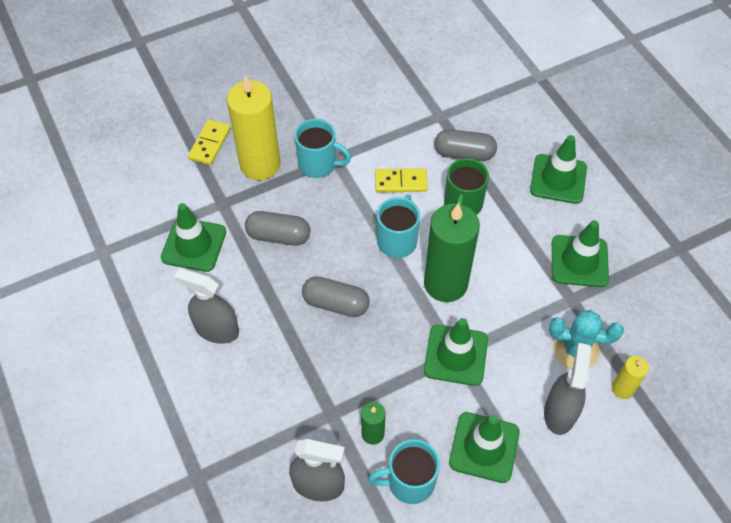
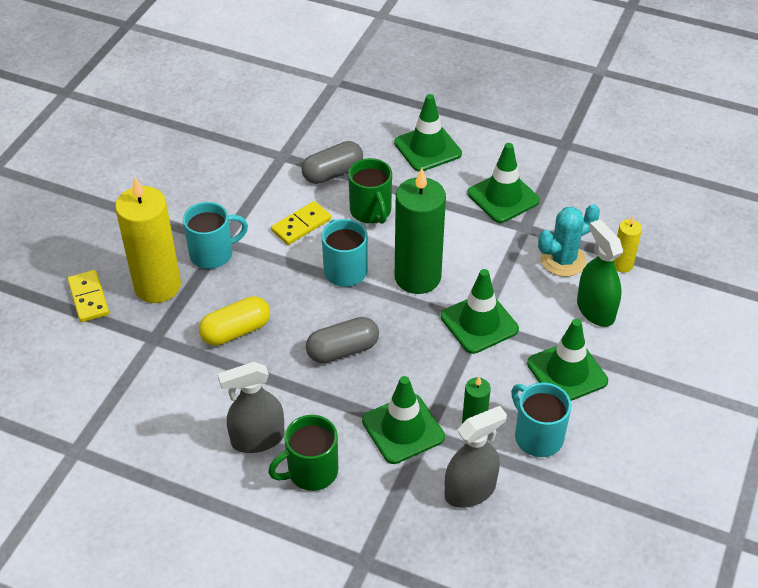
camera: 40 degrees left, 10 degrees down
green traffic cone [161,203,226,272] -> green traffic cone moved to [362,376,445,464]
grey capsule [245,211,310,246] -> yellow capsule [199,296,270,346]
turquoise mug [368,439,440,504] -> turquoise mug turned 105 degrees clockwise [511,383,571,457]
grey spray bottle [544,343,592,435] -> green spray bottle [577,219,623,327]
none -> green mug [268,415,338,491]

